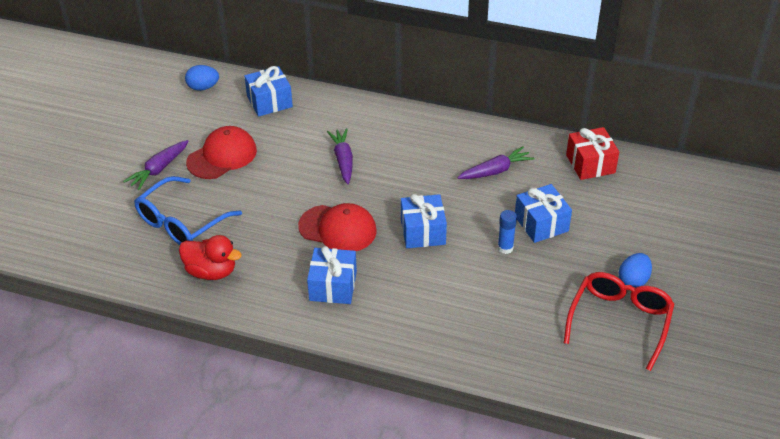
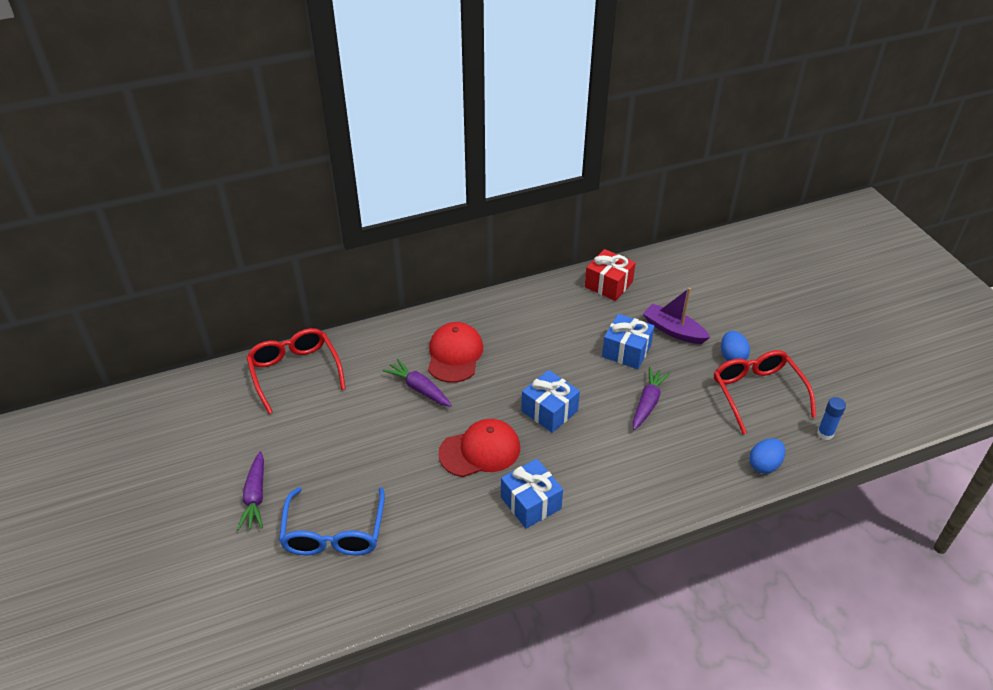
camera: 40 degrees left, 0 degrees up
red duck [179,235,242,280] -> none
blue egg [185,65,219,91] -> blue egg moved to [749,438,785,474]
red cap [186,126,257,179] -> red cap moved to [428,322,483,383]
blue gift [244,66,293,117] -> red glasses [246,328,346,414]
purple carrot [457,146,534,179] -> purple carrot moved to [633,367,670,430]
blue glue stick [497,210,517,254] -> blue glue stick moved to [817,397,846,440]
none -> purple boat [643,288,710,344]

